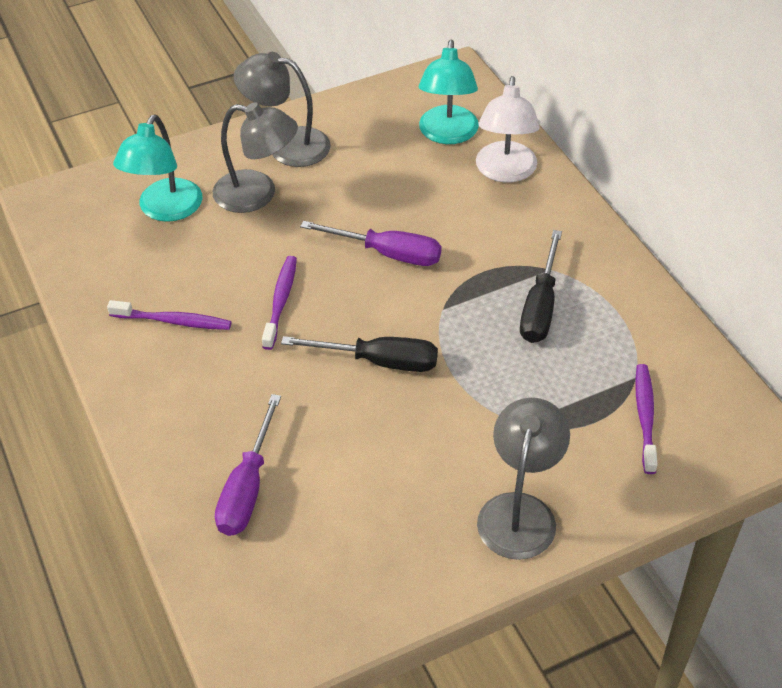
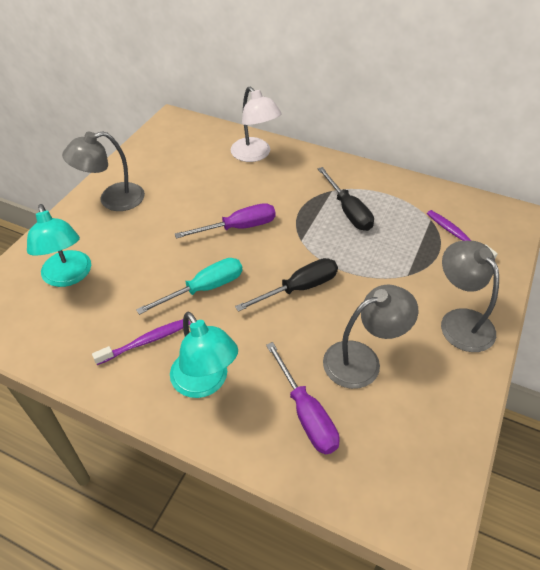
camera: 40 degrees left, 0 degrees up
grey lamp [213,102,298,213] -> grey lamp moved to [323,284,418,389]
purple toothbrush [262,256,297,350] -> turquoise screwdriver [136,258,243,315]
turquoise lamp [419,40,479,144] -> turquoise lamp moved to [170,311,238,398]

